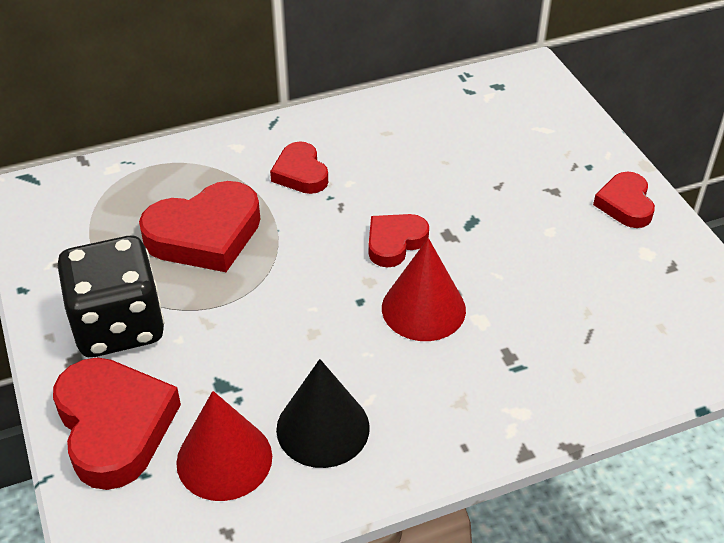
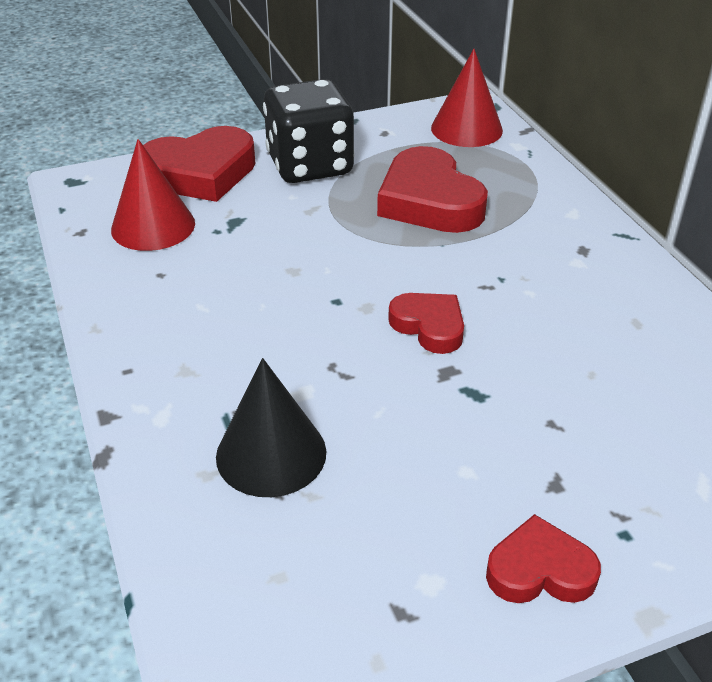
camera: 90 degrees right, 5 degrees down
red heart [270,142,328,194] -> none
black cone [276,359,370,468] -> black cone moved to [216,358,326,497]
red cone [382,238,466,341] -> red cone moved to [431,49,503,147]

